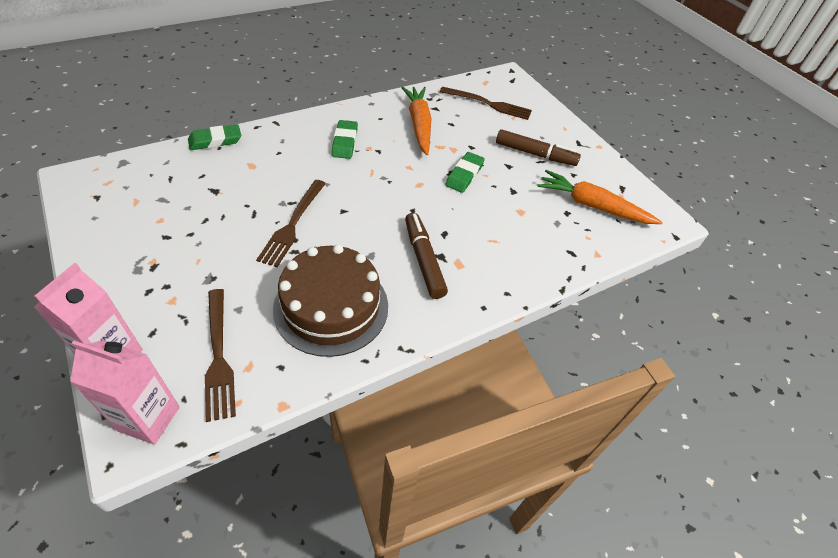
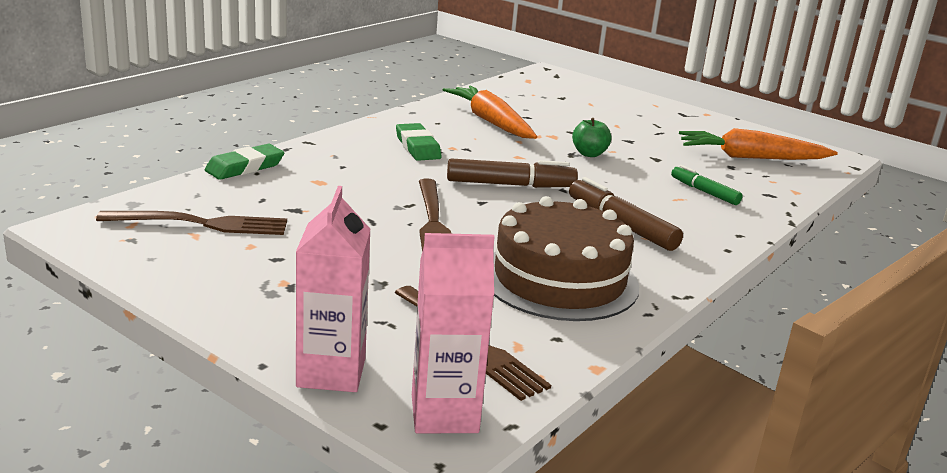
camera: 20 degrees left, 25 degrees down
brown fork [440,87,532,120] -> brown fork moved to [96,211,287,235]
green eraser [445,152,485,193] -> green apple [572,118,612,157]
brown marker [496,129,581,166] -> brown marker moved to [447,158,578,188]
none -> green marker [671,165,743,205]

